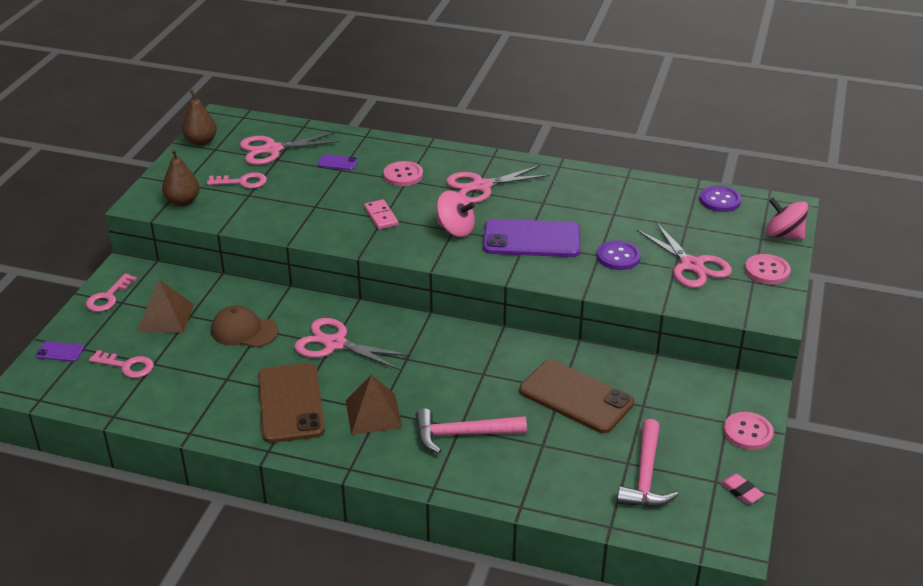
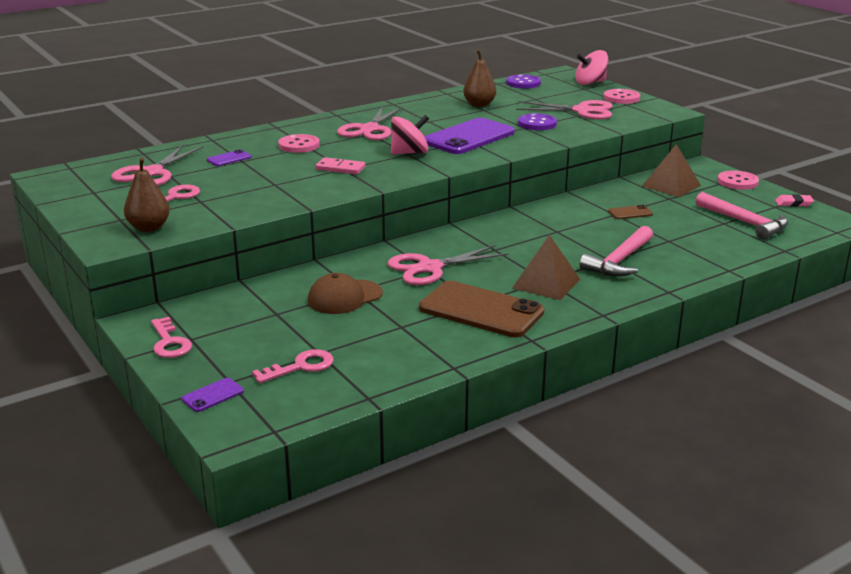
camera: 50 degrees left, 10 degrees down
brown pyramid [137,280,194,333] -> brown pyramid moved to [642,144,701,197]
brown pear [182,89,217,146] -> brown pear moved to [463,50,496,107]
brown phone [519,360,634,433] -> brown phone [608,205,653,219], size x0.43

